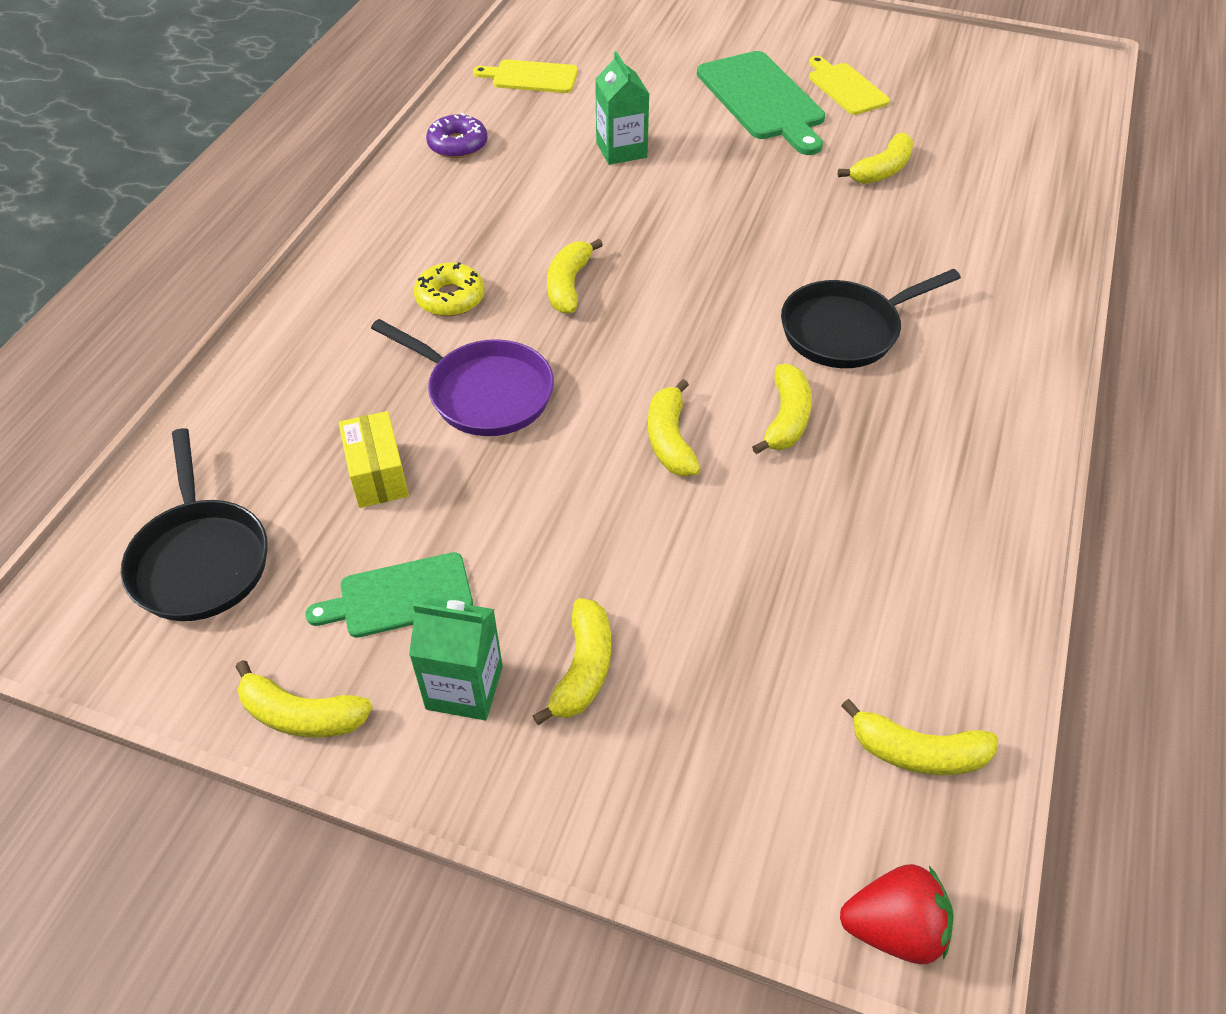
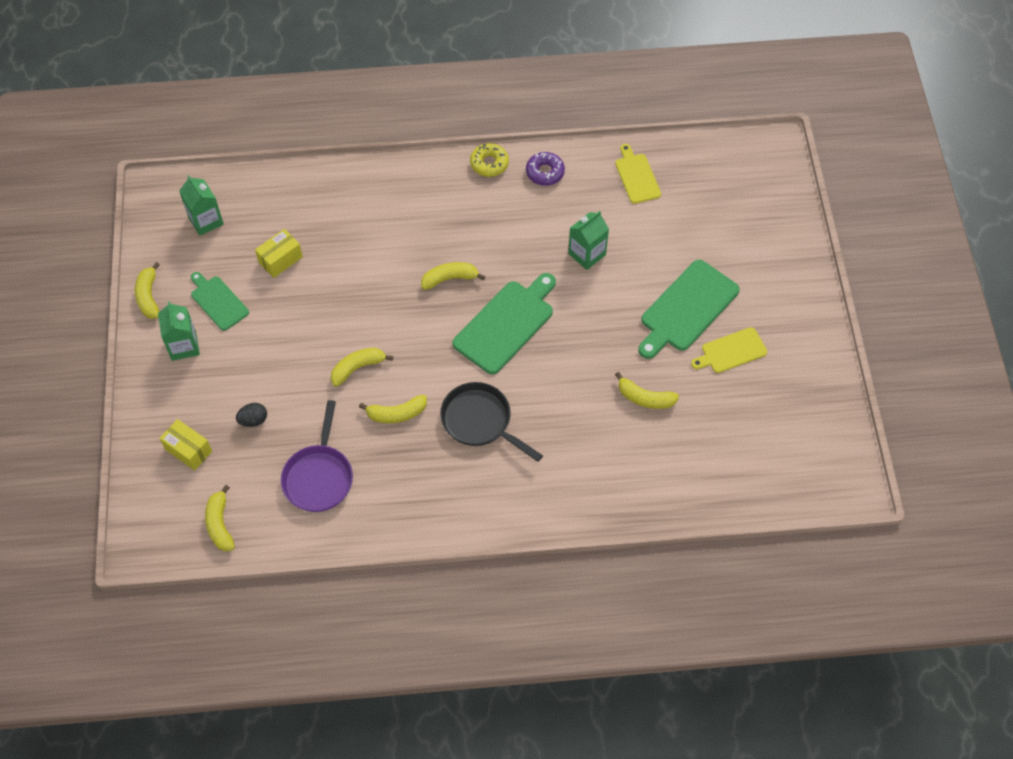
camera: 65 degrees right, 10 degrees up
black pan [120,428,268,621] -> green carton [179,175,224,236]
purple pan [371,319,554,436] -> purple pan moved to [281,400,353,512]
yellow donut [414,262,485,316] -> yellow donut moved to [470,143,509,177]
yellow banana [533,598,611,725] -> none
yellow cutting board [809,56,890,115] -> yellow cutting board turned 150 degrees counterclockwise [691,327,767,373]
red strawberry [840,864,954,964] -> none
none -> yellow box [160,419,212,470]
none -> black egg [236,403,267,427]
none -> green cutting board [453,273,556,374]

